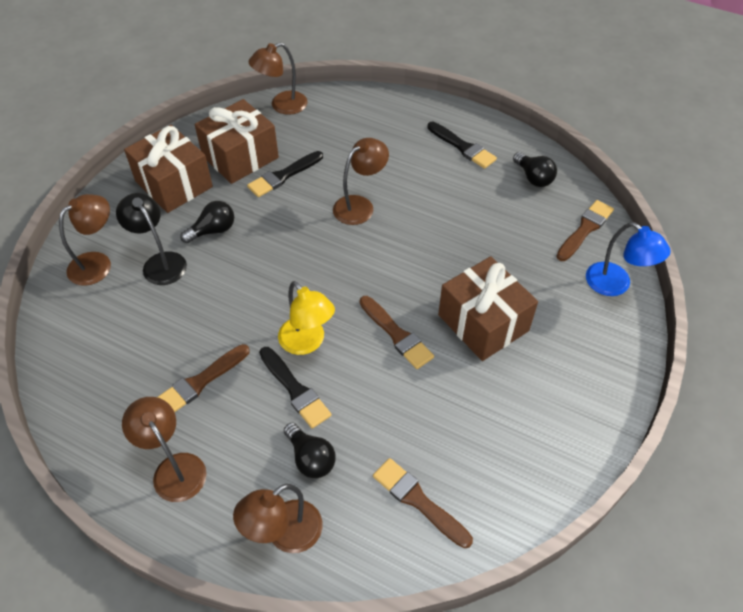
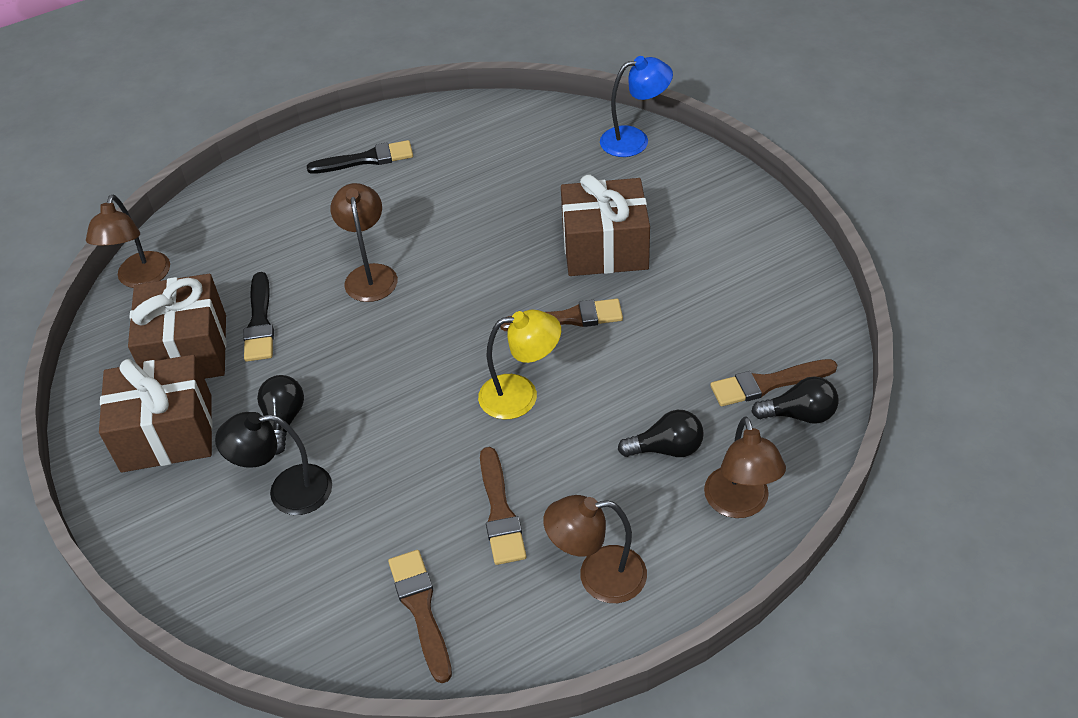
camera: 55 degrees left, 5 degrees down
brown lamp [59,194,111,286] -> none
black brush [259,347,331,429] -> none
black light bulb [513,152,557,187] -> black light bulb moved to [751,376,839,424]
brown brush [556,200,614,261] -> brown brush moved to [388,550,452,683]

